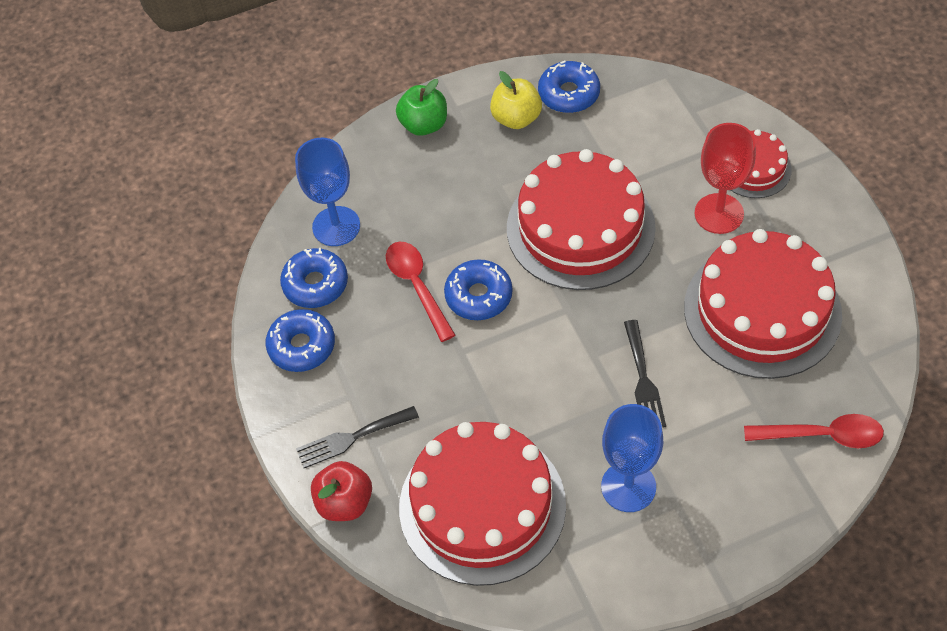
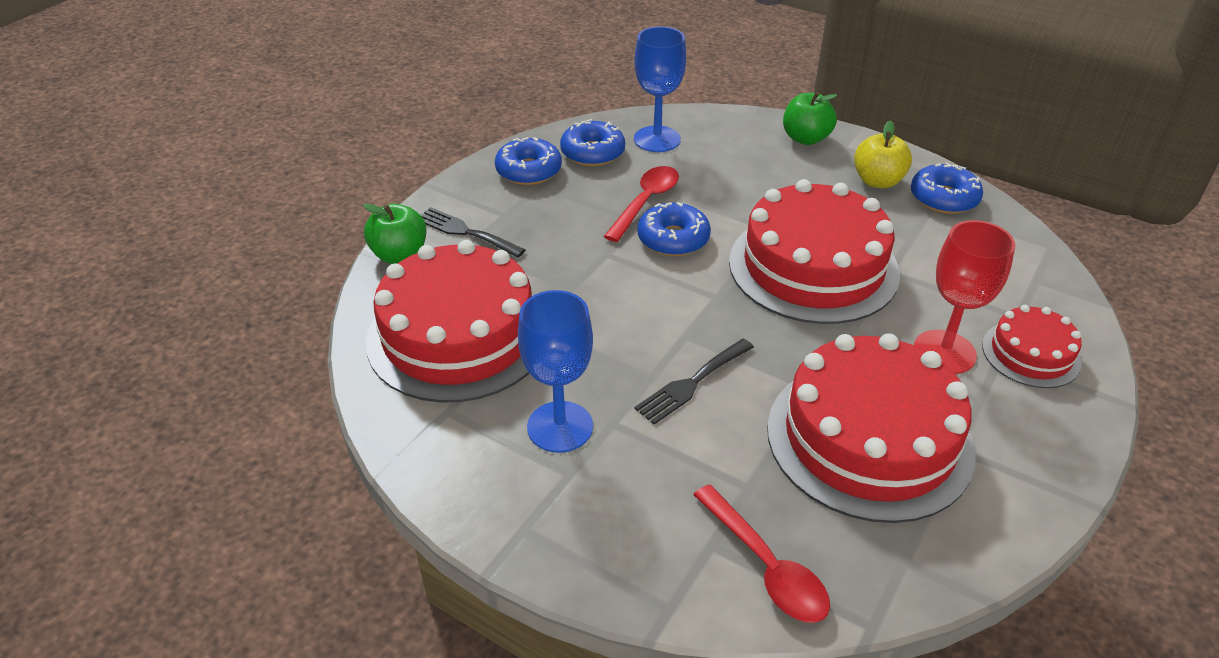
camera: 50 degrees right, 15 degrees down
red apple [311,461,372,521] -> green apple [363,203,426,264]

